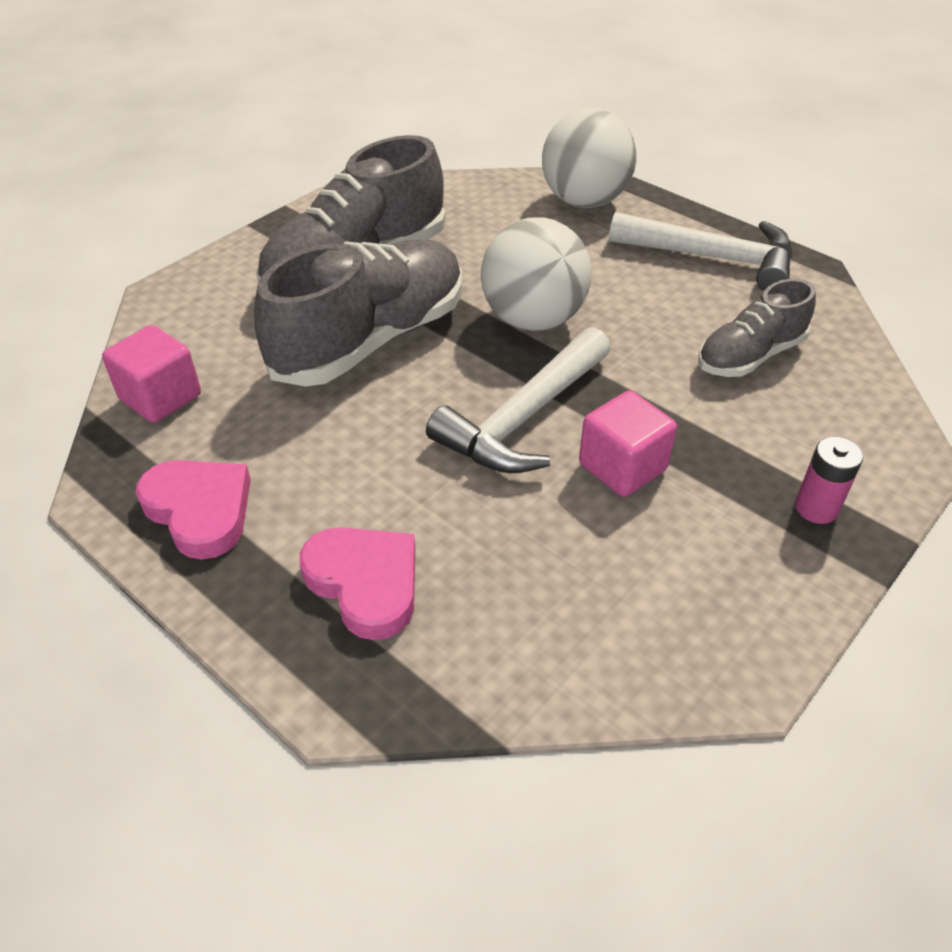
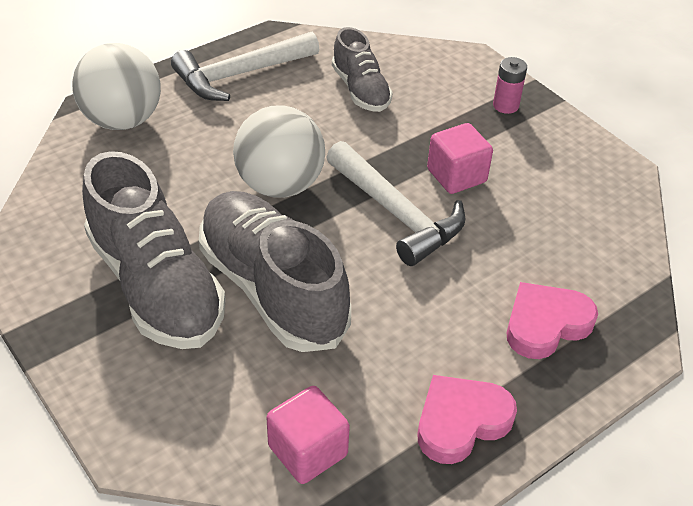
camera: 80 degrees left, 0 degrees up
white hammer [609,212,793,291] -> white hammer turned 150 degrees counterclockwise [171,32,319,101]

